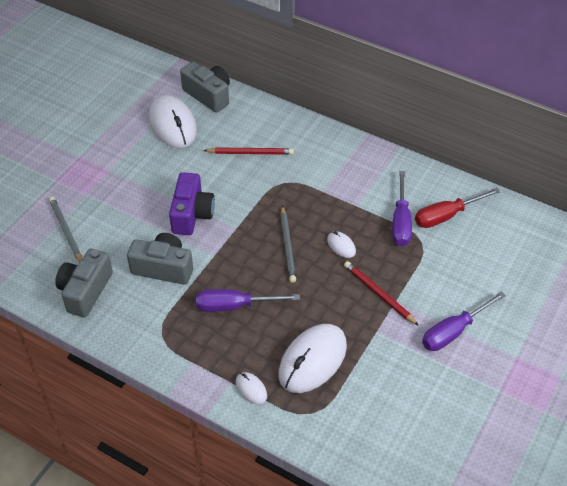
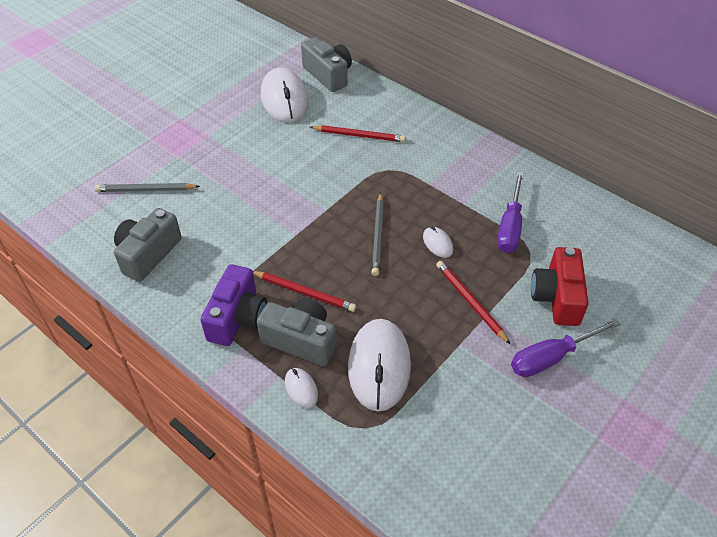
camera: 10 degrees right, 0 degrees up
grey pencil [49,197,82,262] -> grey pencil turned 75 degrees counterclockwise [95,183,200,192]
grey camera [127,233,193,285] -> grey camera moved to [257,298,337,366]
purple camera [169,172,215,235] -> purple camera moved to [201,264,267,346]
purple screwdriver [196,289,300,312] -> red pencil [253,271,356,312]
white mouse [279,324,347,393] -> white mouse turned 45 degrees counterclockwise [348,319,411,412]
red screwdriver [415,188,500,228] -> none
none -> red camera [531,247,589,326]

